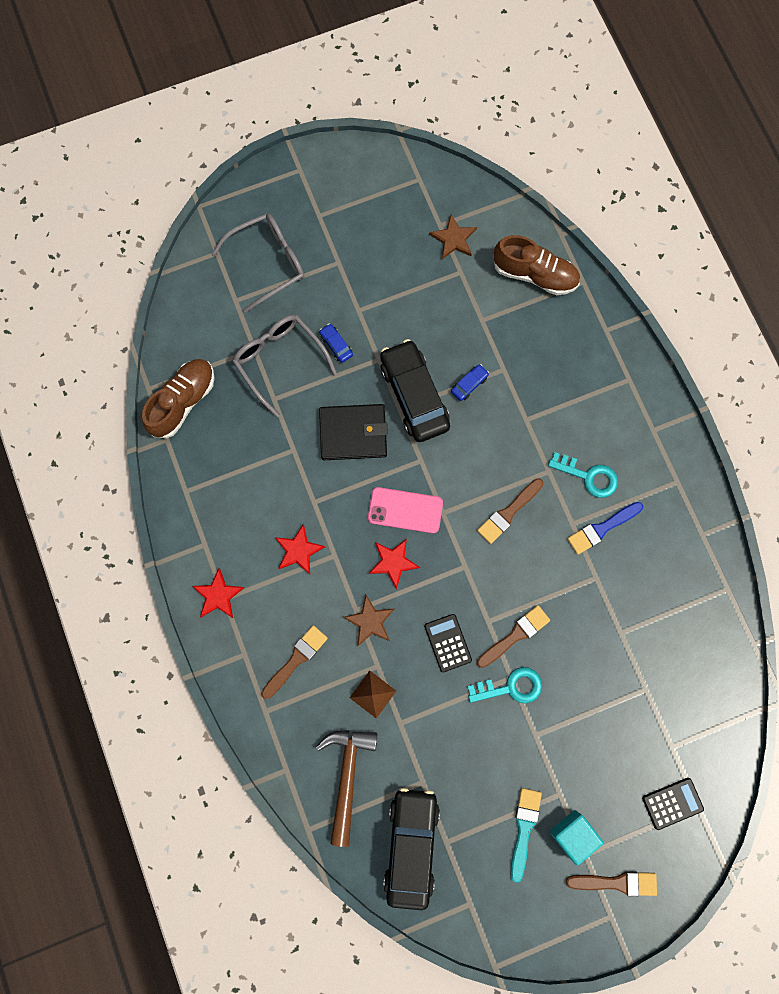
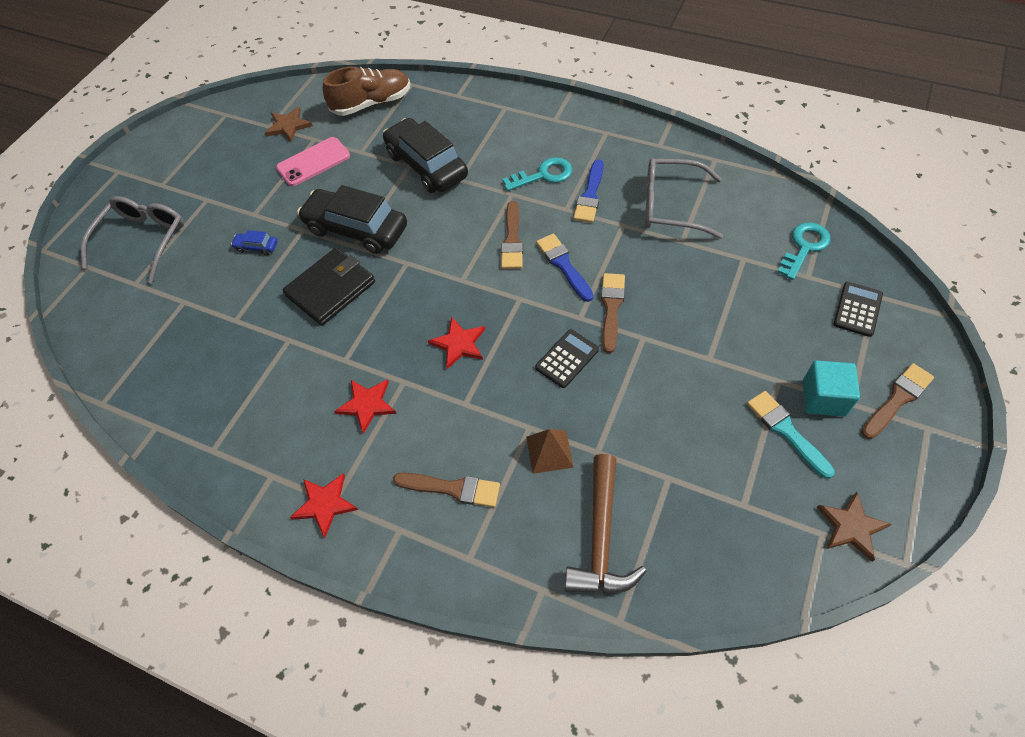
camera: 40 degrees left, 20 degrees down
brown shoe [142,359,215,438] -> none
grey glasses [232,315,337,417] -> grey glasses moved to [645,158,723,239]
brown brush [261,625,328,699] -> brown brush turned 105 degrees clockwise [393,472,500,507]
brown hammer [316,730,377,847] -> brown hammer turned 135 degrees counterclockwise [565,454,646,594]
brown star [343,595,394,646] -> brown star moved to [817,492,892,562]
pink phone [368,487,443,533] -> pink phone moved to [276,137,350,186]
black car [383,788,440,910] -> black car moved to [383,118,468,193]
black calculator [424,614,472,673] -> black calculator turned 105 degrees clockwise [535,329,599,388]
blue car [451,364,489,401] -> none
turquoise key [468,667,542,703] -> turquoise key moved to [777,222,830,280]
none -> blue brush [536,233,593,302]

